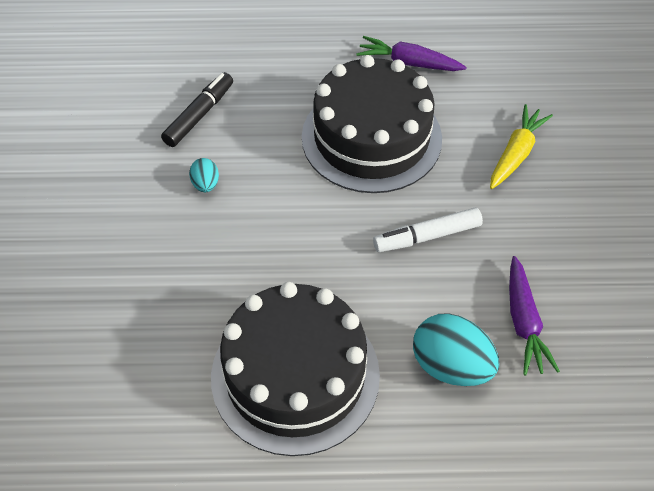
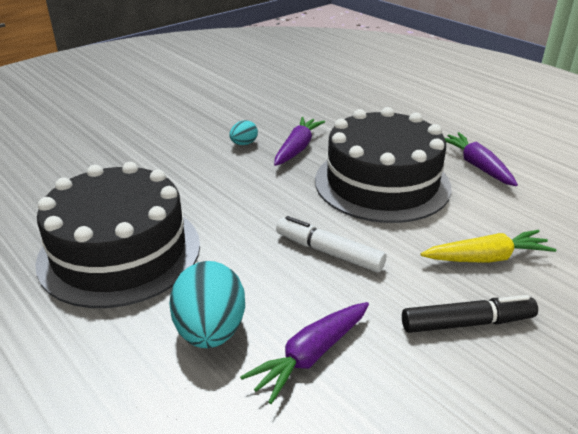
camera: 50 degrees right, 20 degrees down
black marker [161,72,233,147] -> black marker moved to [402,295,538,333]
none -> purple carrot [274,117,325,166]

